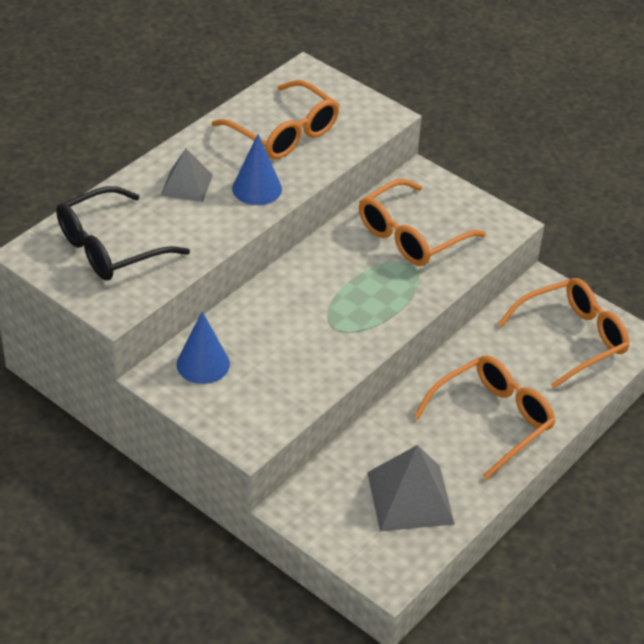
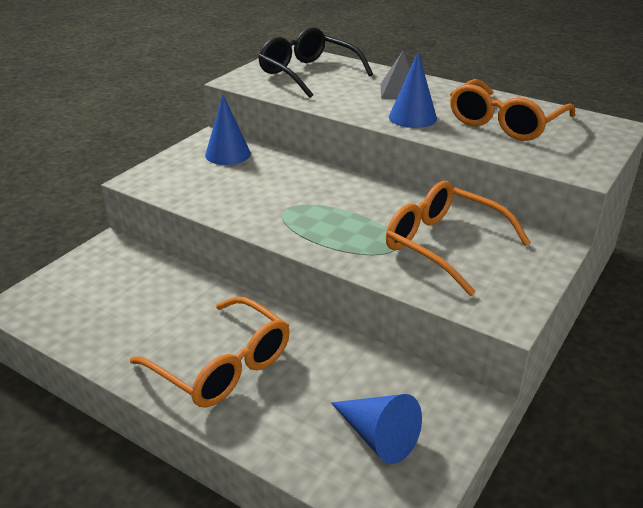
camera: 85 degrees right, 10 degrees down
grey pyramid [367,445,455,531] -> none
orange glasses [498,278,629,389] -> blue cone [331,394,422,464]

